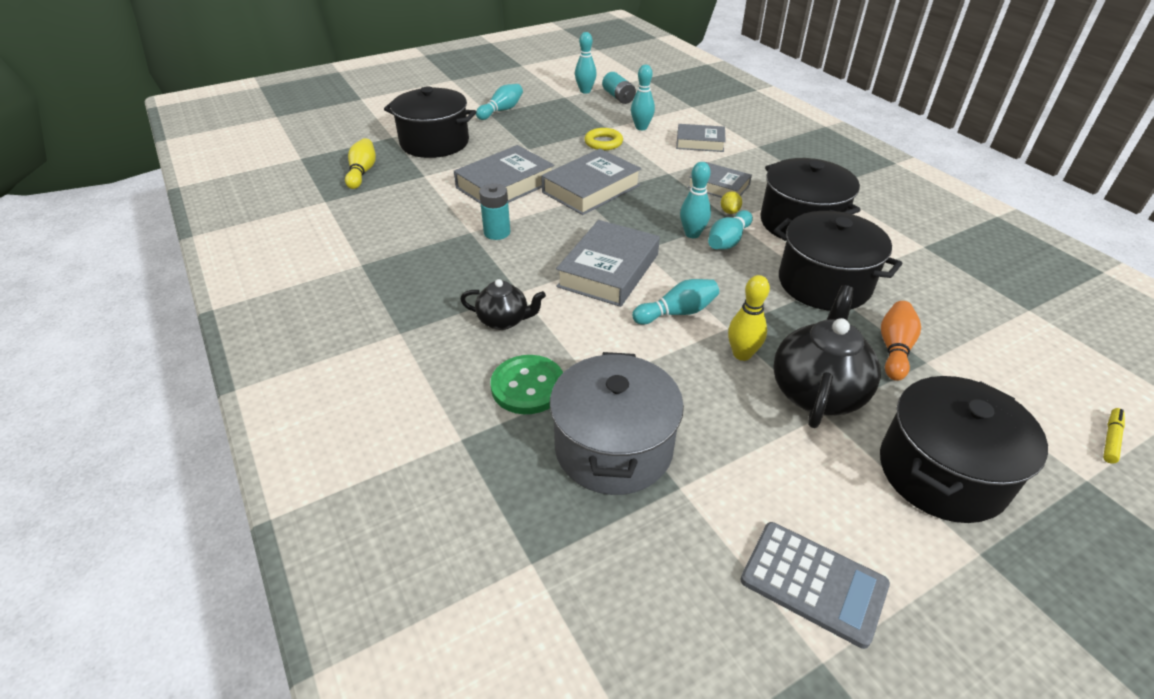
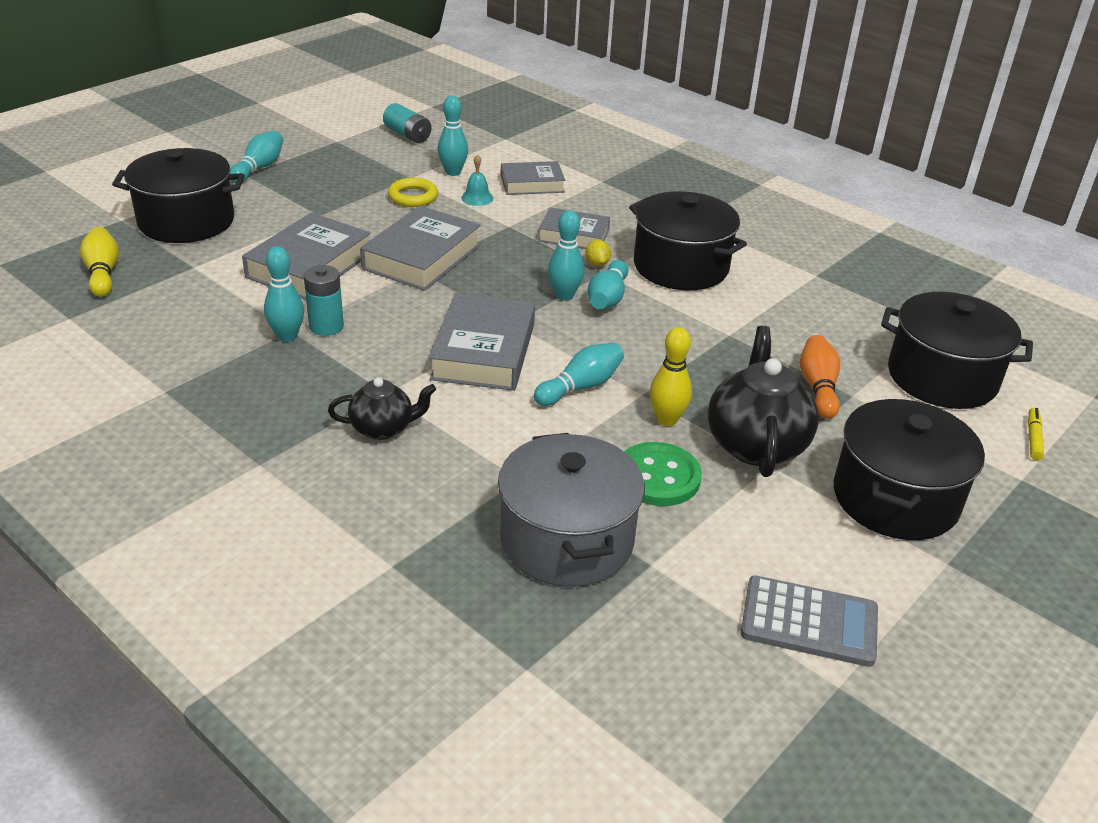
camera: 20 degrees left, 5 degrees down
green button [490,355,563,414] -> green button moved to [624,442,702,506]
turquoise bowling pin [575,32,597,93] -> turquoise bowling pin moved to [264,246,304,342]
black pot [774,211,902,311] -> black pot moved to [881,292,1033,409]
none -> turquoise bell [461,154,493,206]

